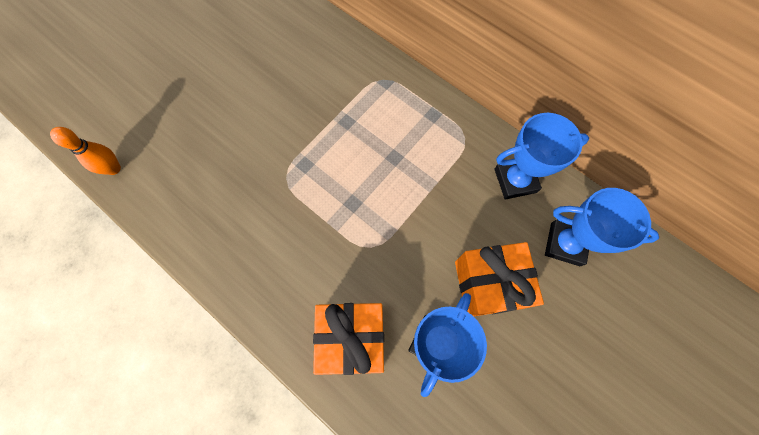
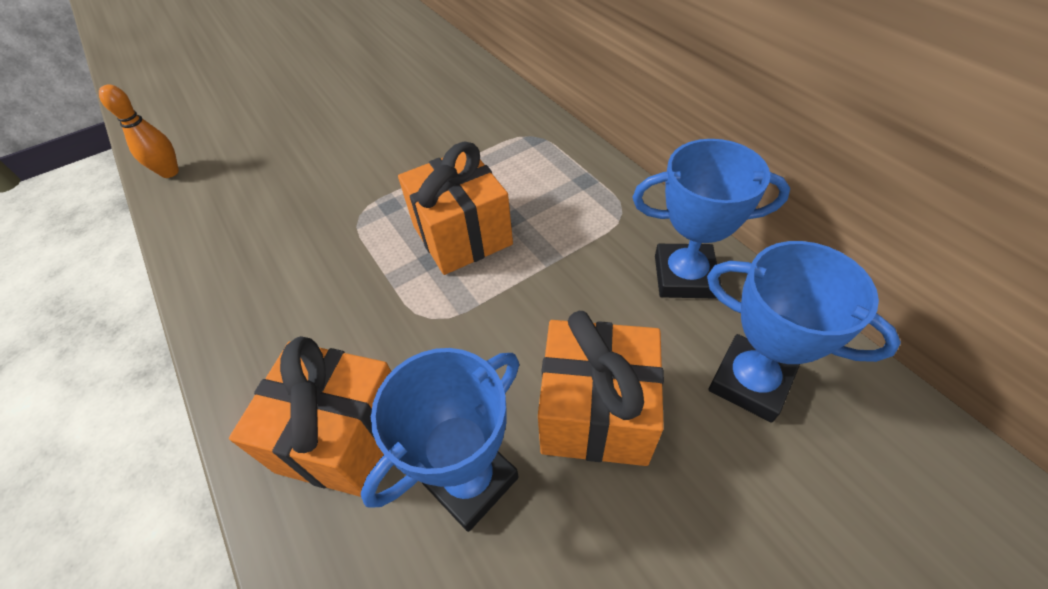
camera: 20 degrees right, 20 degrees down
none -> orange gift [398,141,513,275]

